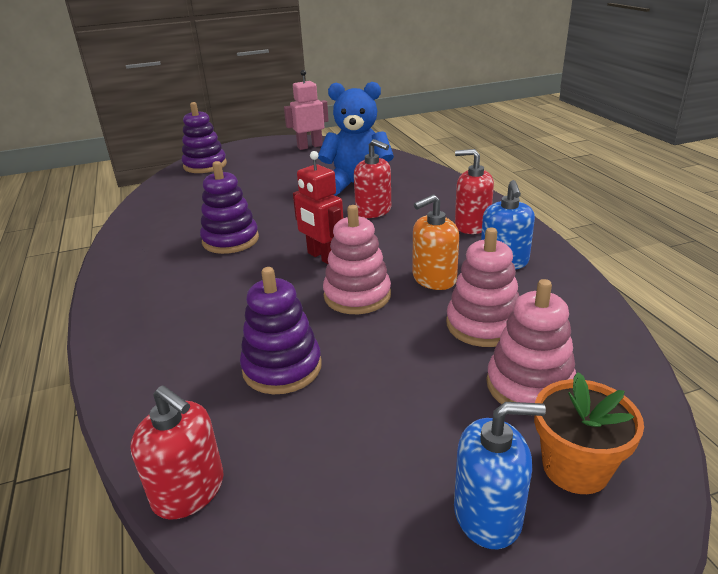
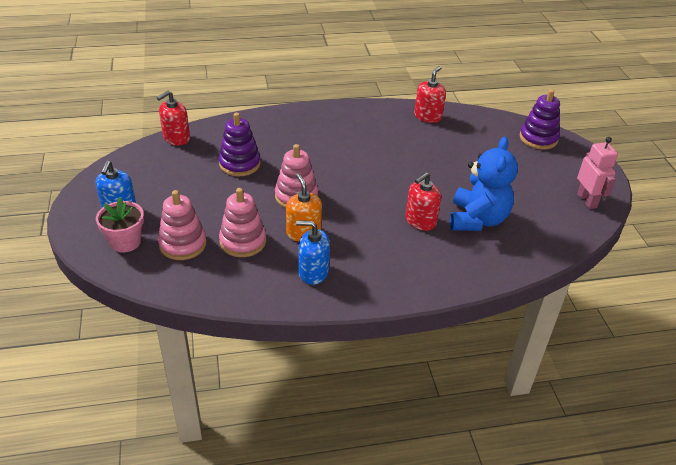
camera: 95 degrees right, 10 degrees up
purple stacking toy [200,161,259,254] -> none
red robot [293,151,343,264] -> none
red soap dispenser [455,149,494,234] -> red soap dispenser moved to [414,66,446,123]
orange flower pot [534,372,644,494] -> pink flower pot [96,198,144,253]

